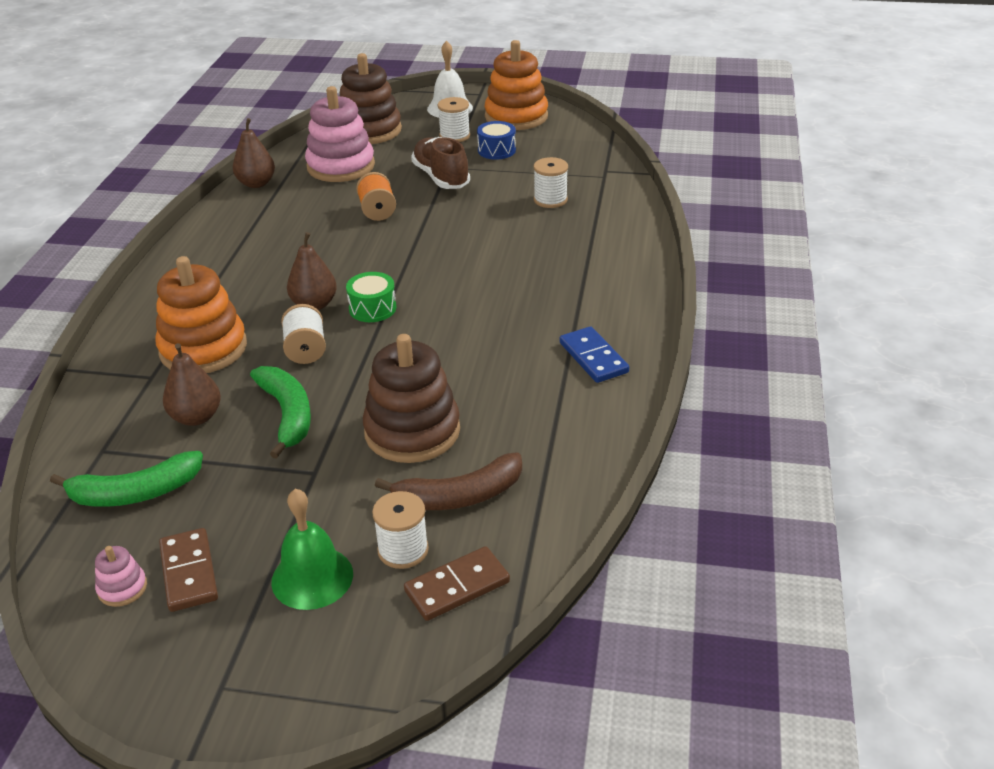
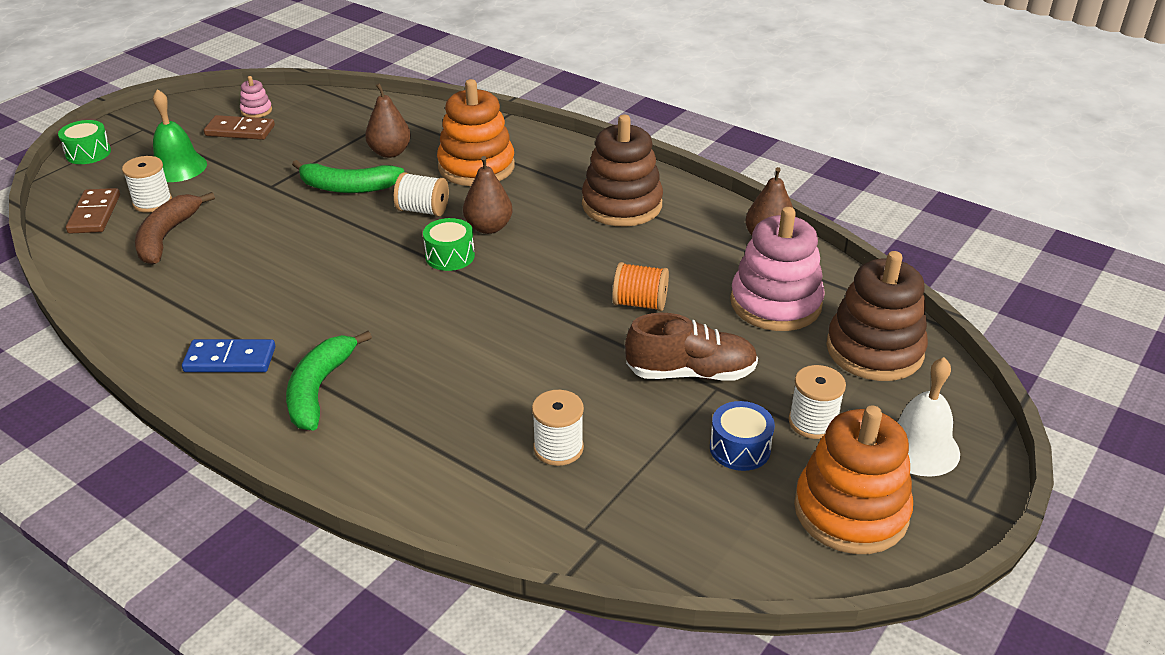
camera: 115 degrees right, 0 degrees up
green banana [50,451,203,507] -> green banana moved to [286,331,372,431]
brown stacking toy [363,334,460,463] -> brown stacking toy moved to [582,115,663,227]
none -> green drum [58,120,111,164]

